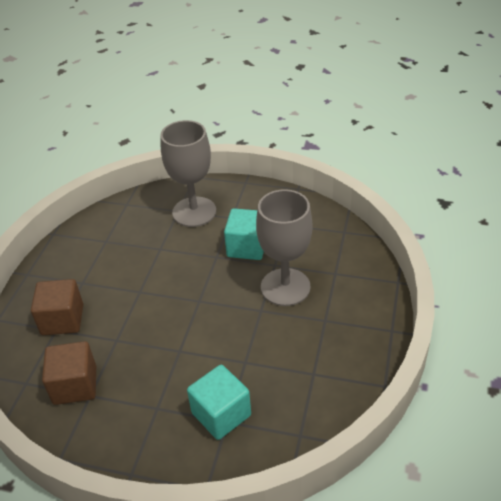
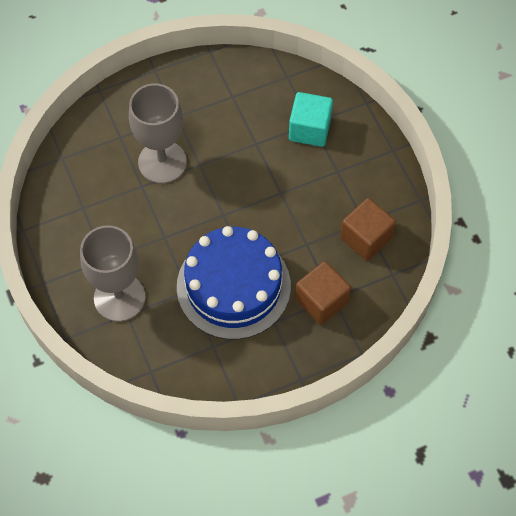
camera: 130 degrees left, 20 degrees up
turquoise cube [224,208,264,260] -> none
none -> blue cake [177,226,291,339]

